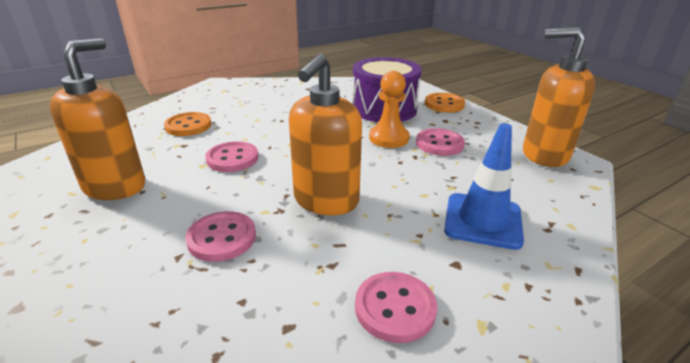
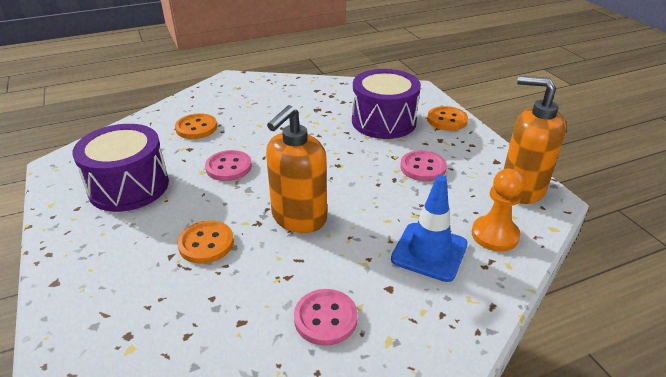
camera: 10 degrees right, 5 degrees up
orange soap dispenser [50,38,146,200] -> purple drum [72,124,169,212]
pink button [185,211,256,262] -> orange button [177,221,234,264]
orange pawn [369,71,410,148] -> orange pawn moved to [472,169,524,252]

